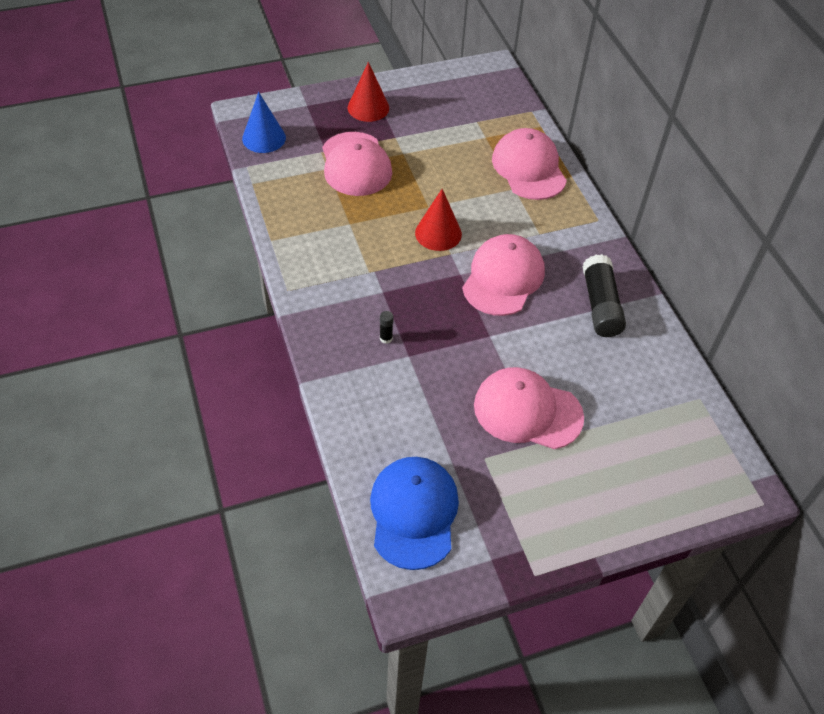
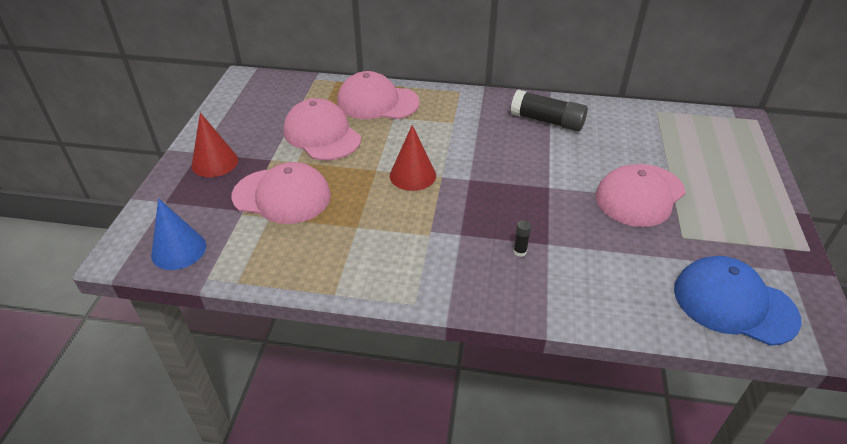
camera: 60 degrees left, 10 degrees down
pink cap [462,234,545,316] -> pink cap moved to [283,98,361,160]

